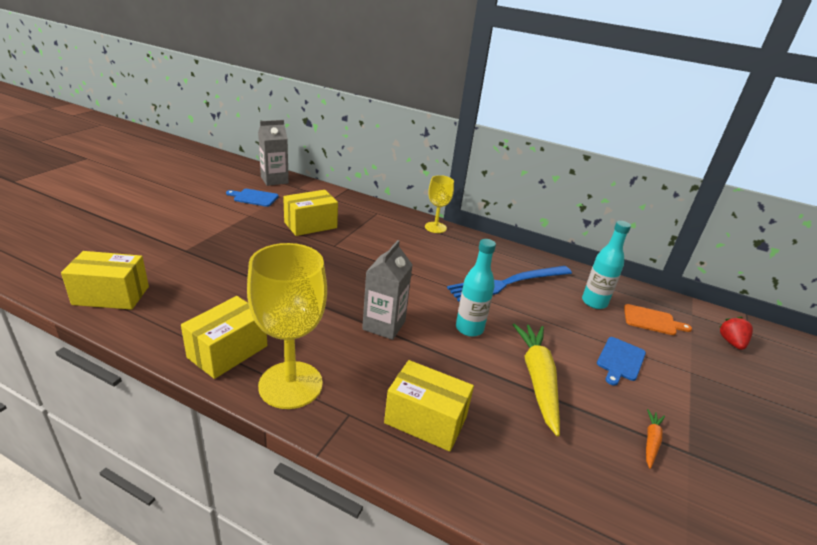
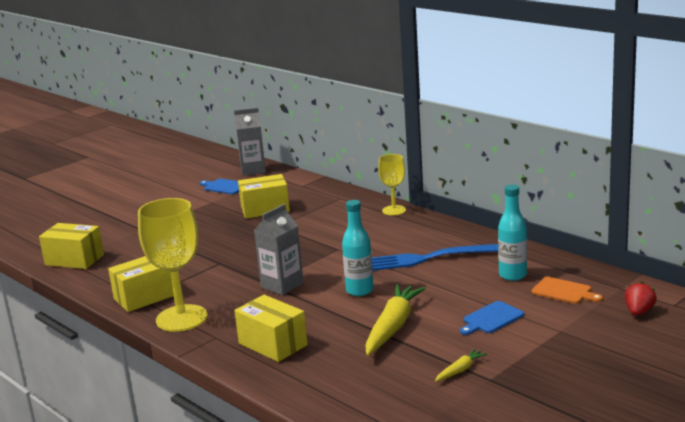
camera: 25 degrees right, 10 degrees down
orange carrot [646,409,665,469] -> yellow carrot [435,349,487,382]

